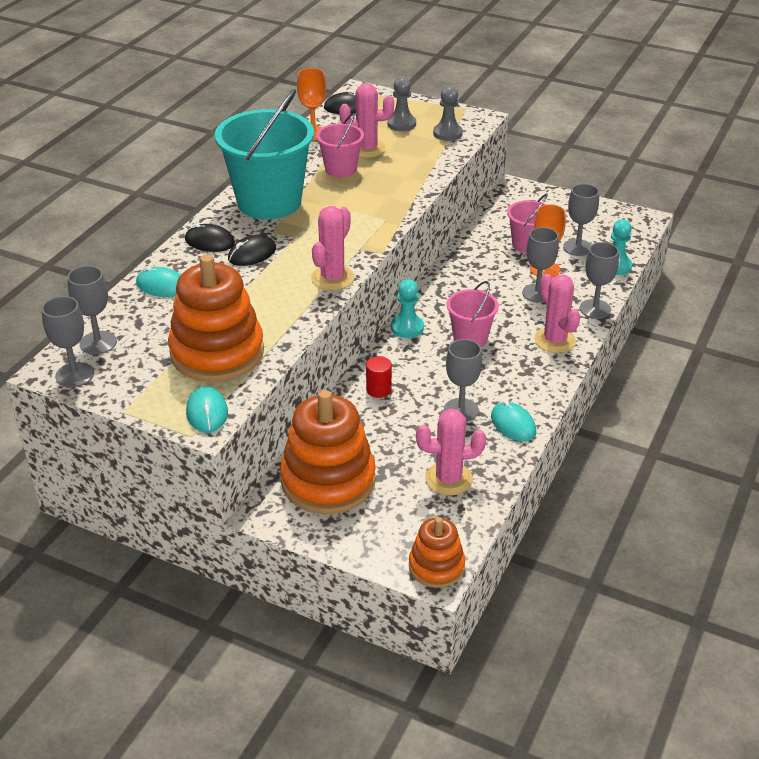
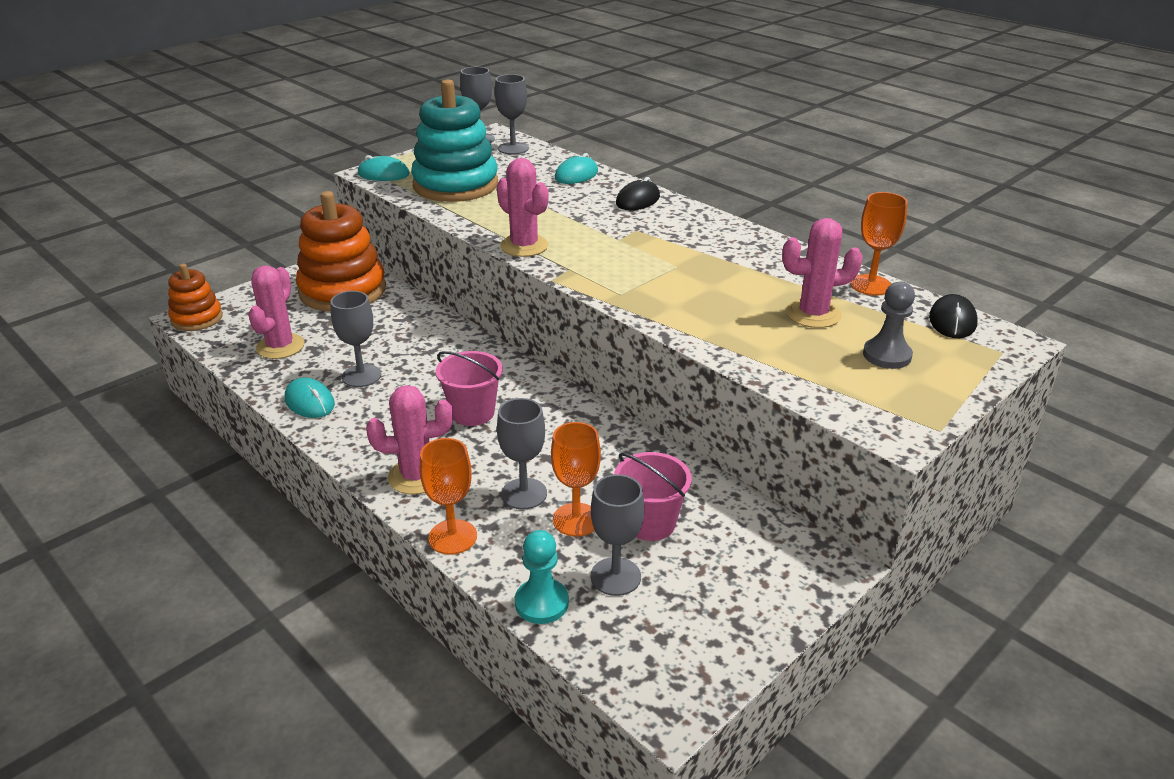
camera: 110 degrees right, 5 degrees down
orange stacking toy [168,254,264,382] -> turquoise stacking toy [411,79,498,202]
turquoise bucket [215,89,314,219] -> none
black mouse [228,235,276,266] -> none
pink bucket [316,113,364,177] -> none
pink cactus [339,83,394,158] -> pink cactus turned 60 degrees clockwise [782,218,863,328]
red cylinder [366,356,392,398] -> none
turquoise pawn [391,279,424,338] -> none
grey pawn [433,86,463,141] -> none
turquoise mouse [491,400,536,442] -> turquoise mouse turned 60 degrees clockwise [285,377,335,418]
grey goblet [580,242,619,319] -> orange goblet [420,438,477,555]

